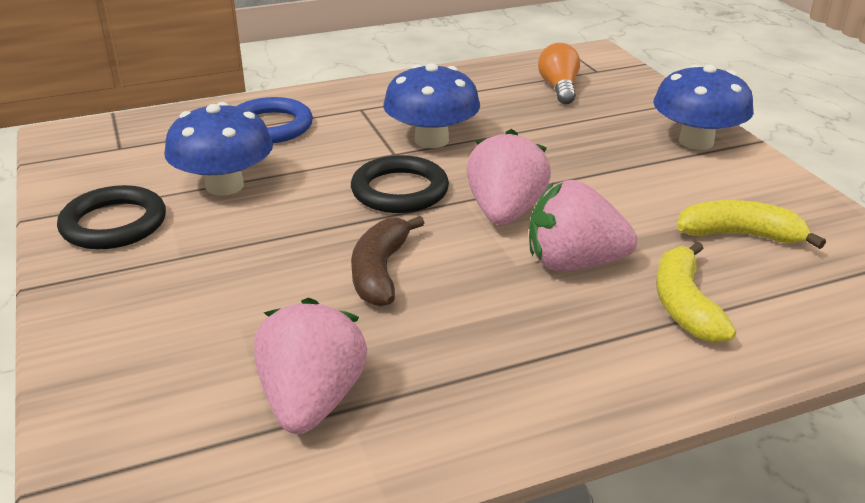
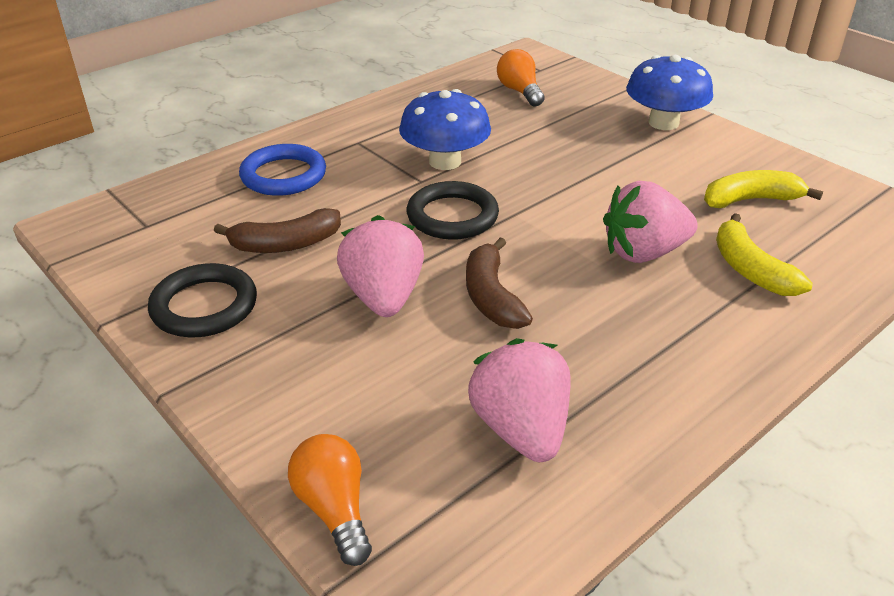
camera: 20 degrees left, 5 degrees up
blue mushroom [164,102,273,196] -> brown banana [214,208,341,253]
pink strawberry [467,129,551,225] -> pink strawberry moved to [337,215,424,317]
none -> orange light bulb [288,434,372,566]

